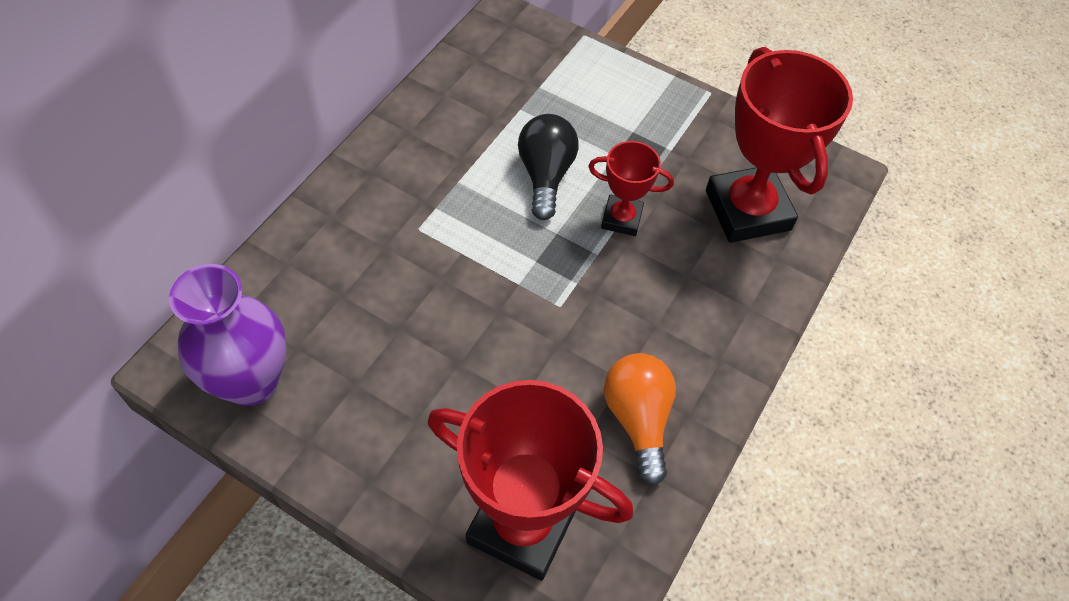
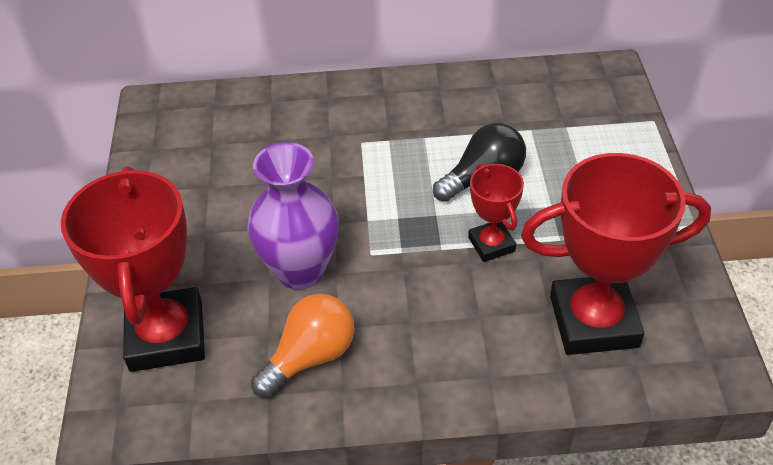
camera: 60 degrees right, 10 degrees down
purple vase [169,264,287,406] -> purple vase moved to [247,142,339,290]
red trophy [706,47,853,243] -> red trophy turned 45 degrees clockwise [521,153,711,355]

